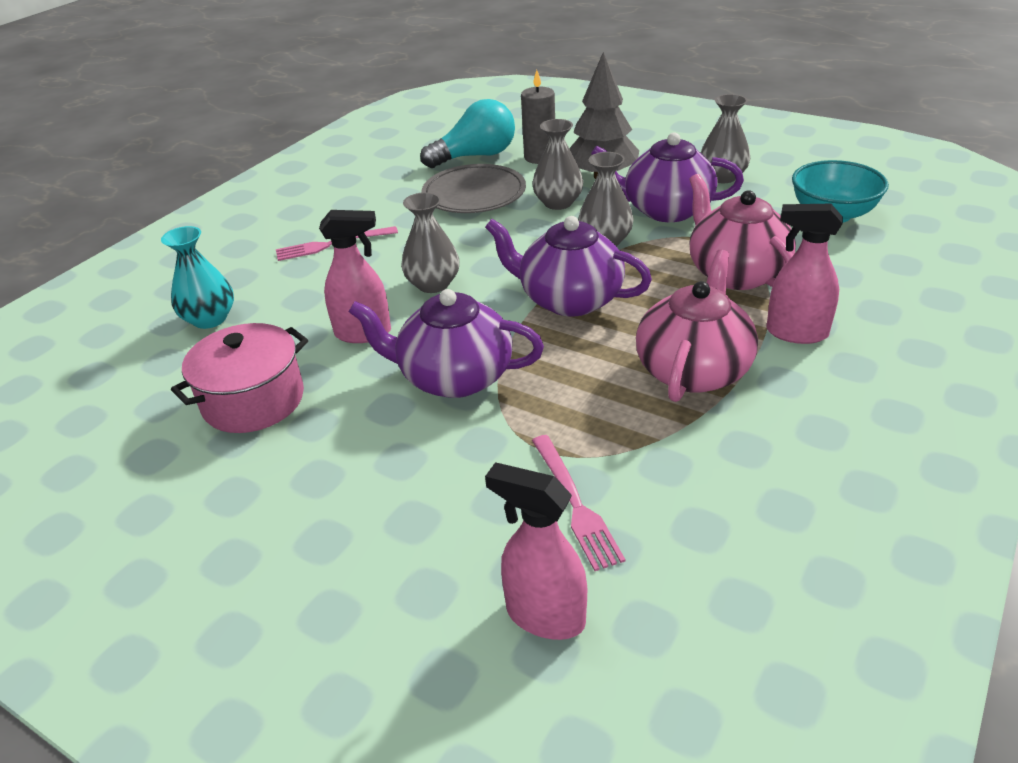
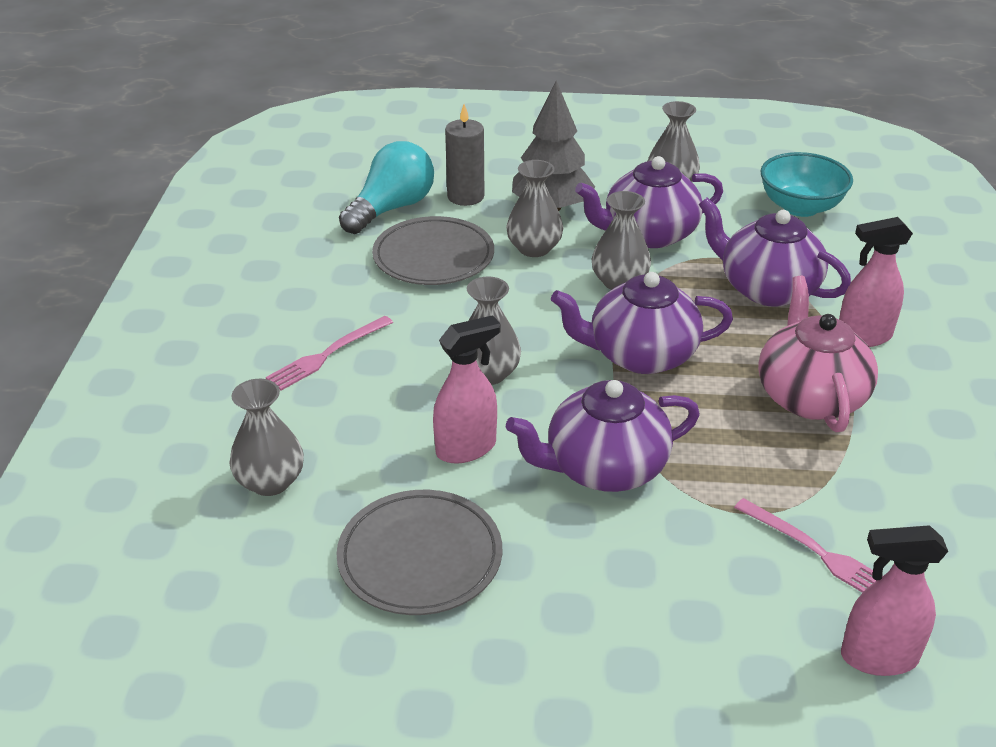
camera: 30 degrees left, 0 degrees up
turquoise vase [161,226,234,329] -> grey vase [229,379,304,496]
pink pot [171,323,308,433] -> grey plate [337,490,502,615]
pink teapot [689,174,796,290] -> purple teapot [699,198,851,307]

